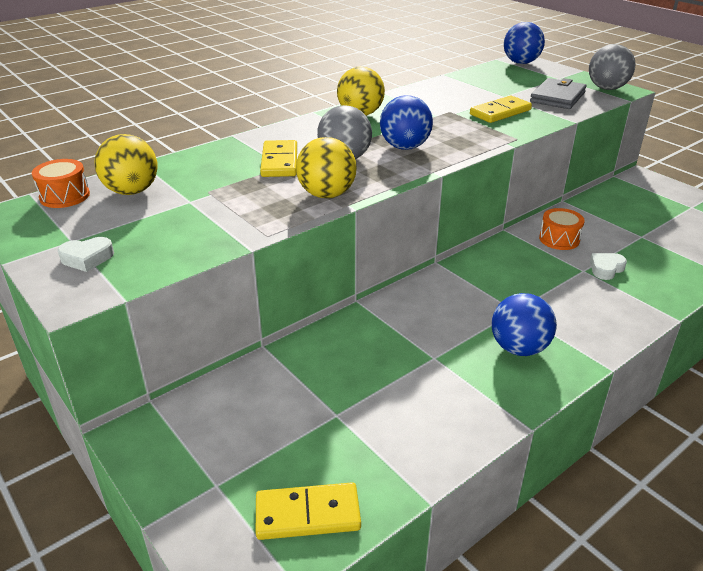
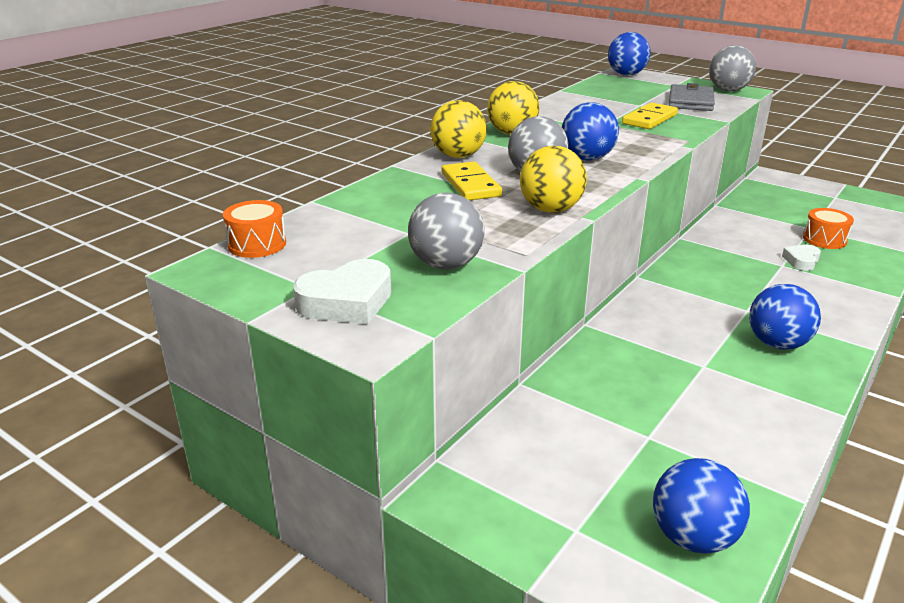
camera: 15 degrees left, 5 degrees down
white heart [58,237,114,272] -> white heart [293,259,391,324], size x1.64
yellow ball [94,134,158,195] -> yellow ball moved to [430,100,487,158]
yellow domino [256,482,361,540] -> blue ball [653,458,750,554]
orange drum [539,208,585,250] -> orange drum moved to [803,208,854,249]
none -> grey ball [408,193,485,270]

